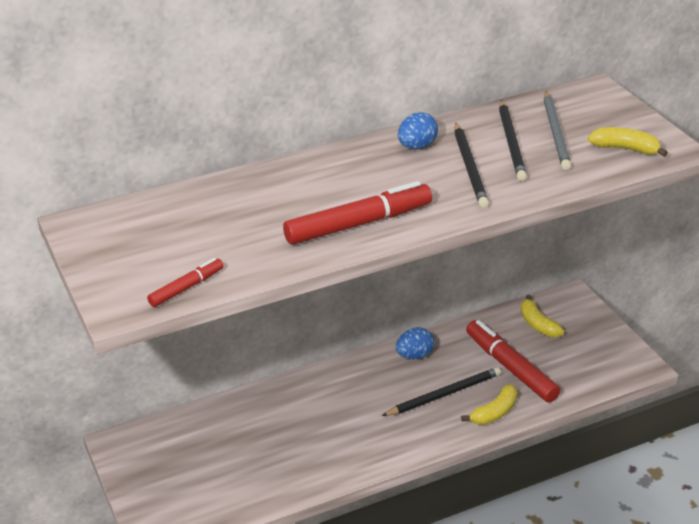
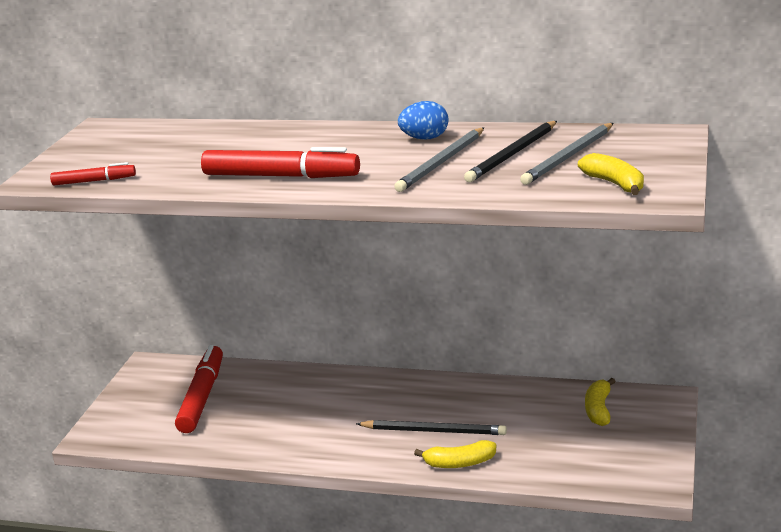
camera: 40 degrees right, 10 degrees down
blue egg [396,327,435,359] -> none
black pencil [454,123,489,208] -> grey pencil [394,128,484,192]
red marker [466,320,560,403] -> red marker moved to [175,345,223,433]

